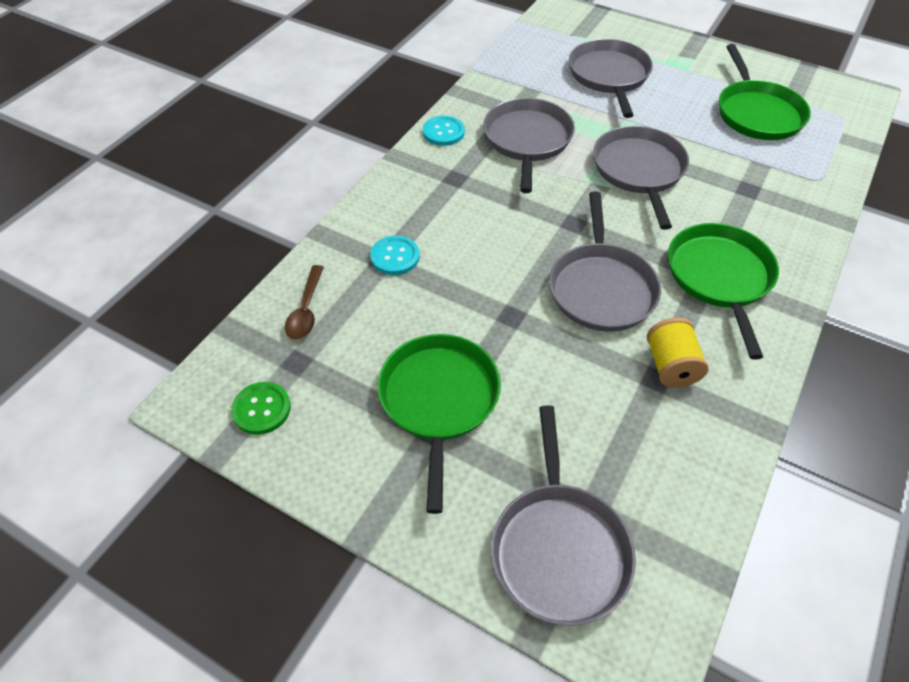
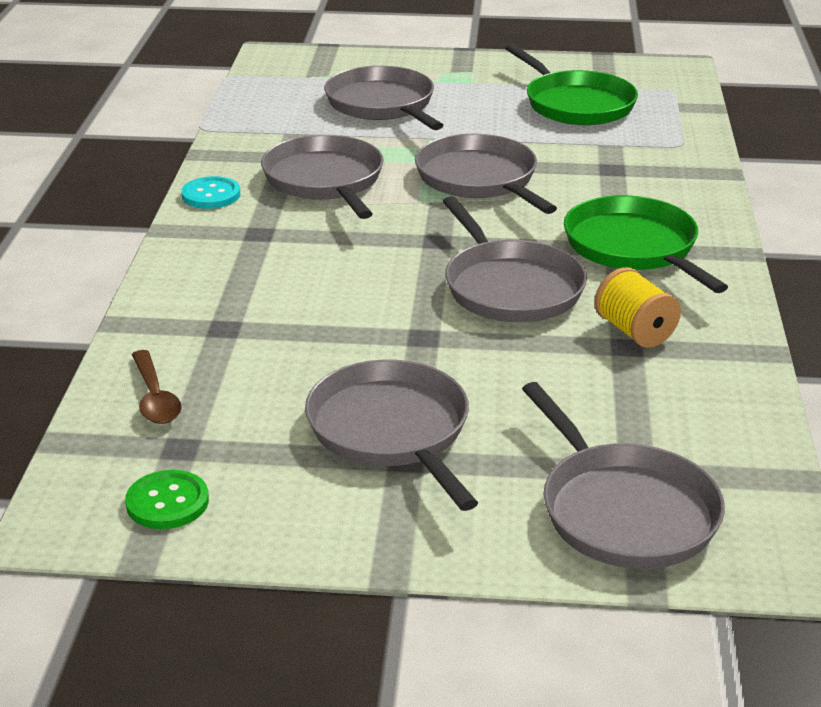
camera: 25 degrees left, 20 degrees down
turquoise button [370,236,420,275] -> none
green pan [378,334,501,514] -> grey pan [305,360,478,511]

